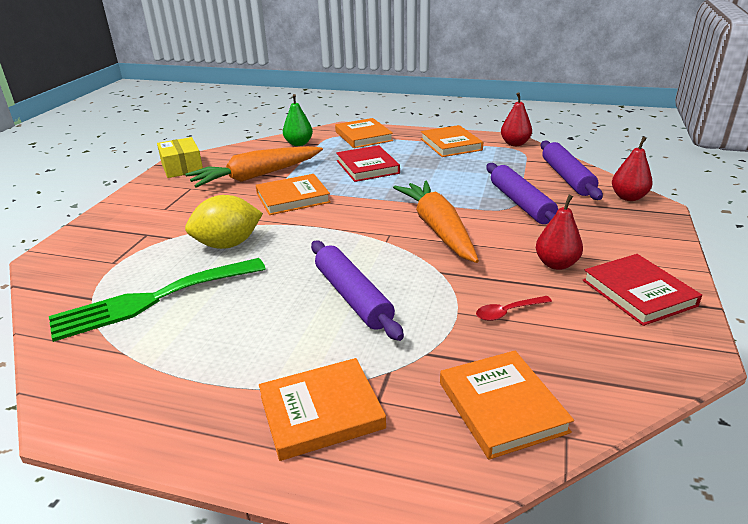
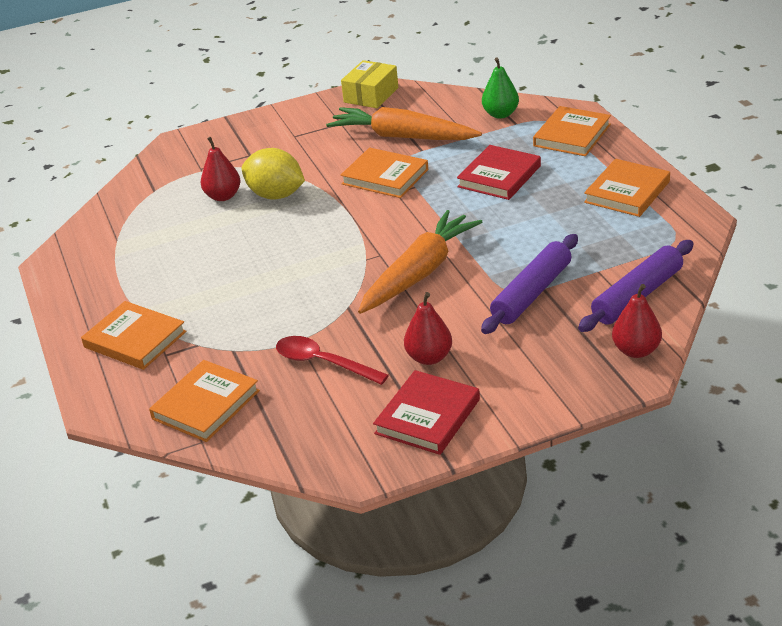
camera: 55 degrees right, 5 degrees up
green fork [49,258,266,342] -> none
purple rolling pin [311,241,404,341] -> none
red spoon [476,296,552,321] -> red spoon [276,336,389,385], size x1.56
red pear [501,92,532,146] -> red pear moved to [201,137,241,201]

